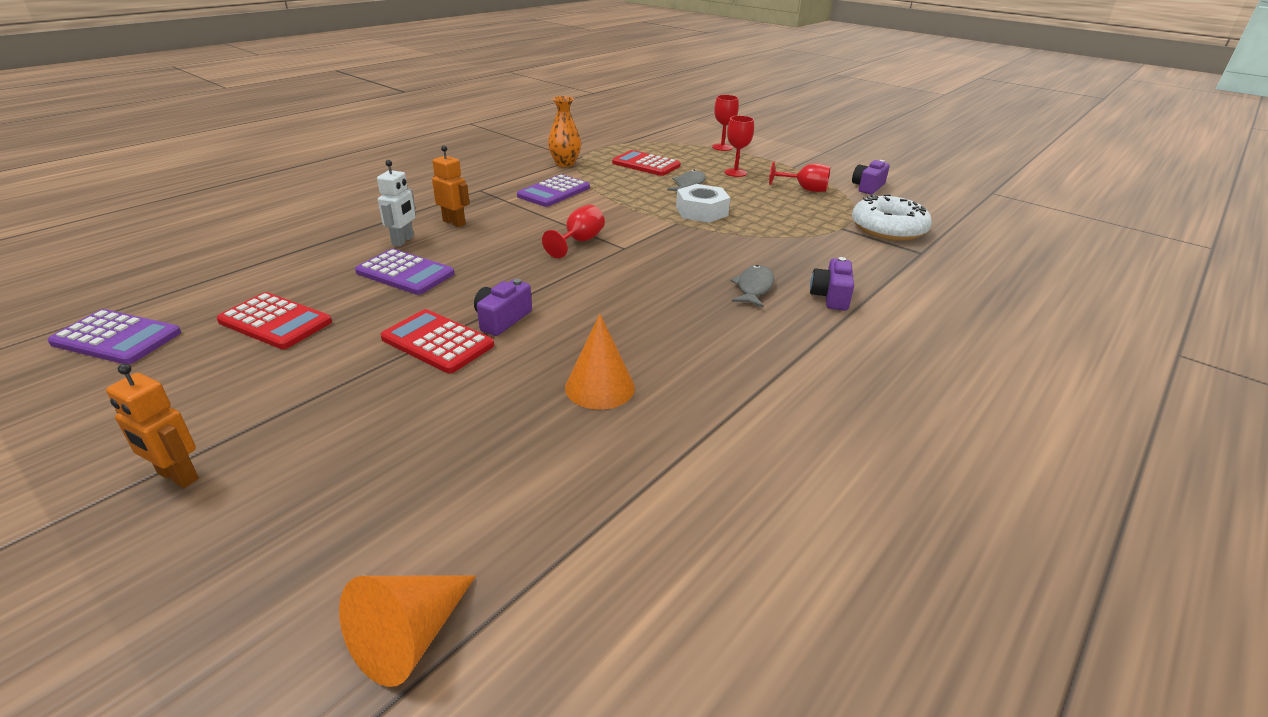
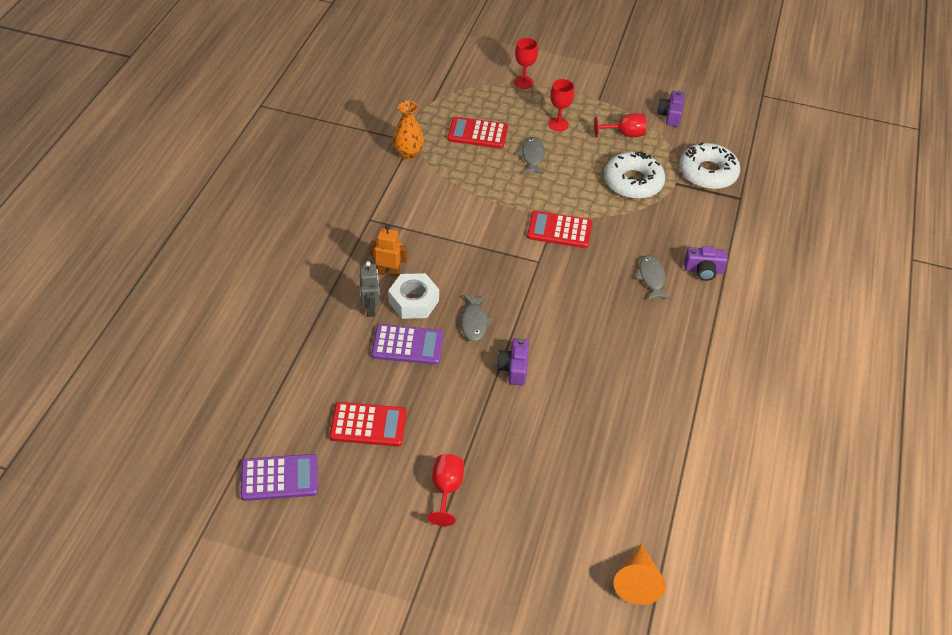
camera: 25 degrees left, 15 degrees up
orange robot [106,363,199,488] -> none
white robot [377,160,416,246] -> grey robot [360,261,379,317]
red calculator [380,309,494,373] -> red calculator moved to [527,211,592,248]
purple calculator [517,174,590,207] -> none
red goblet [542,205,605,258] -> red goblet moved to [427,454,464,526]
orange cone [565,314,635,410] -> none
white nut [676,184,730,223] -> white nut moved to [388,273,439,319]
purple camera [810,257,854,311] -> purple camera turned 75 degrees counterclockwise [684,246,728,281]
none -> grey fish [461,295,493,341]
none -> white donut [604,151,665,199]

